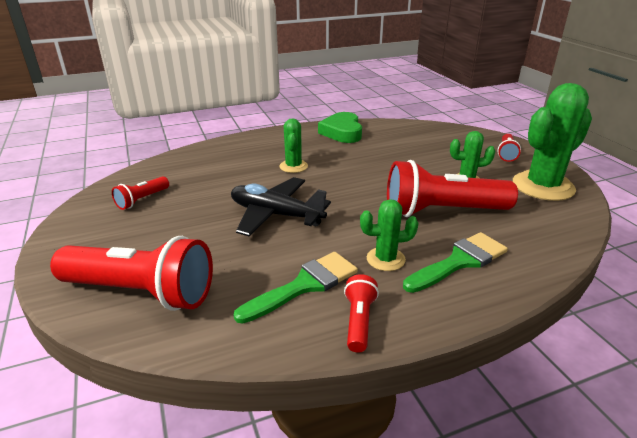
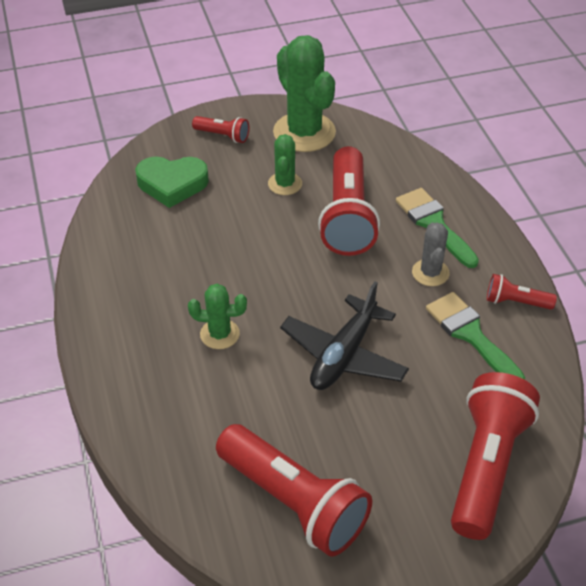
camera: 85 degrees left, 15 degrees up
red flashlight [112,176,169,210] -> red flashlight [216,424,372,557], size x2.12
green heart [318,112,362,143] -> green heart moved to [135,156,209,208]
green cactus [360,199,418,271] -> grey cactus [412,222,450,286]

